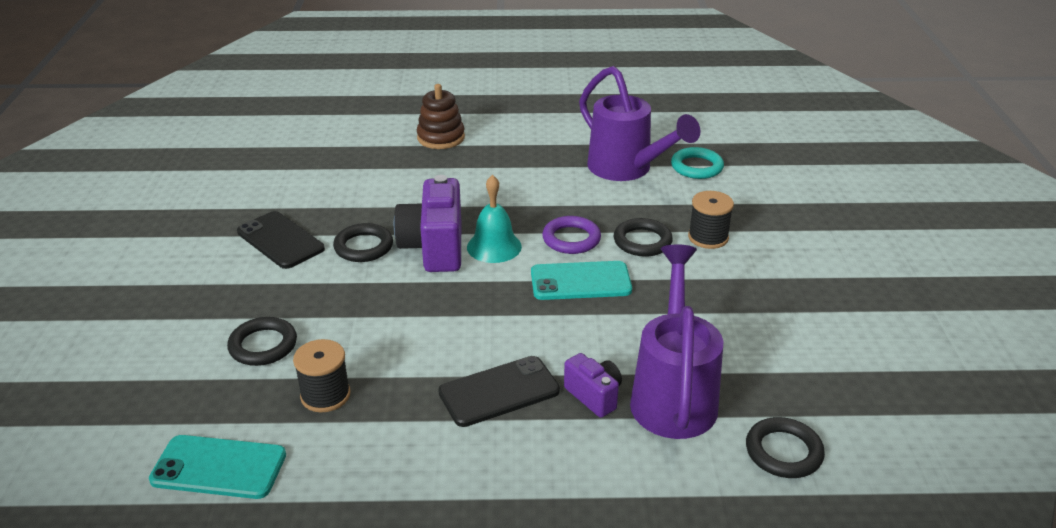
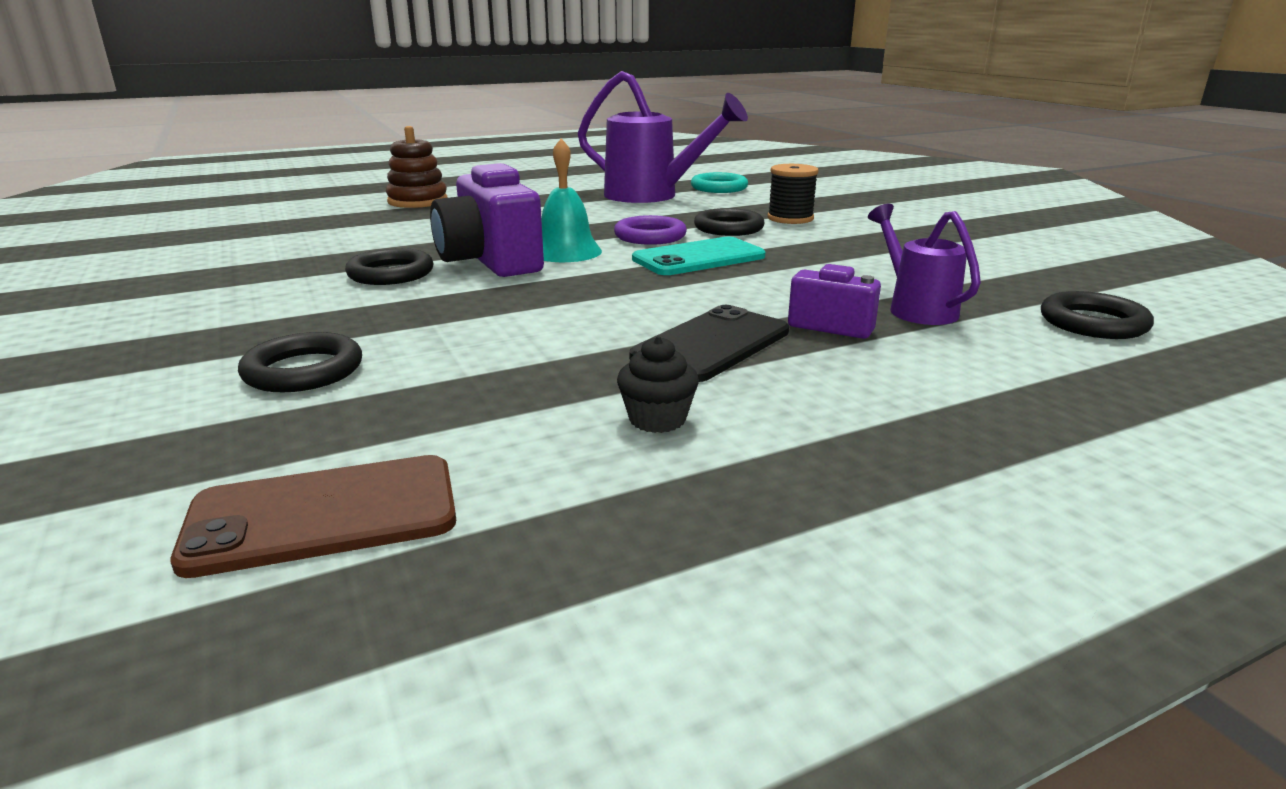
camera: 25 degrees left, 10 degrees down
turquoise phone [149,435,286,499] -> brown phone [171,455,456,578]
black phone [237,211,325,269] -> none
black spool [293,339,351,412] -> none
purple watering can [630,244,723,439] -> purple watering can [868,204,981,325], size x0.57
none -> black cupcake [617,336,699,433]

